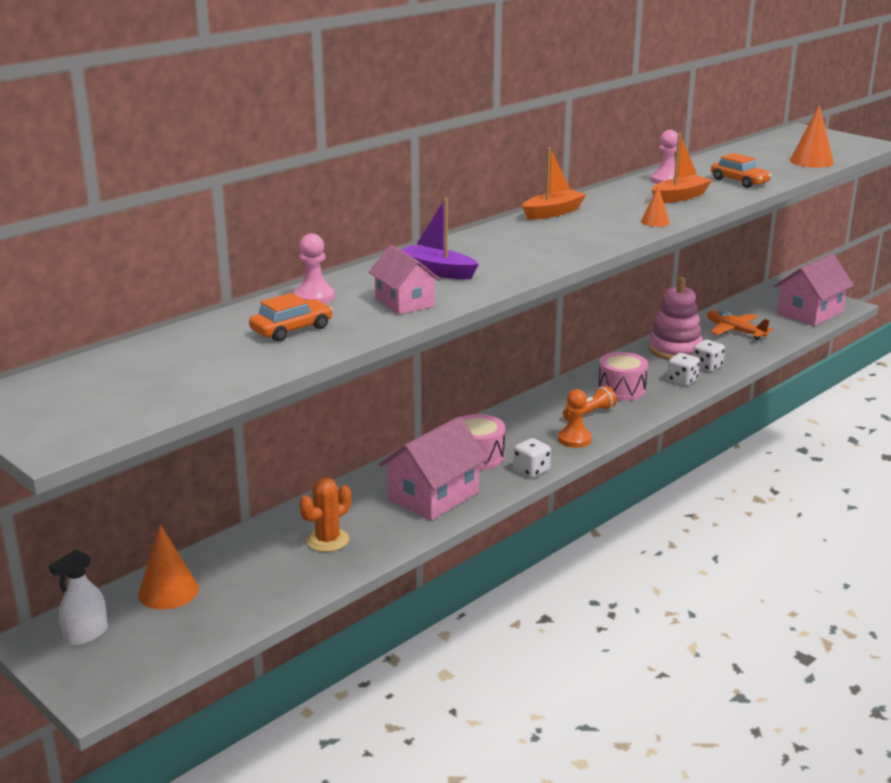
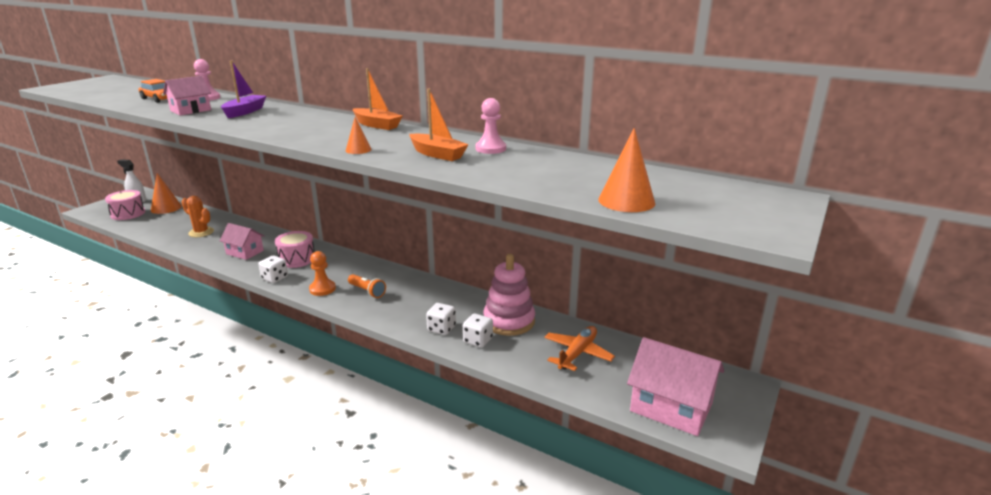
camera: 75 degrees right, 0 degrees up
pink house [379,416,488,521] -> pink house [219,223,264,260], size x0.63
pink drum [598,352,648,401] -> pink drum moved to [105,190,145,220]
orange car [711,153,772,188] -> none

